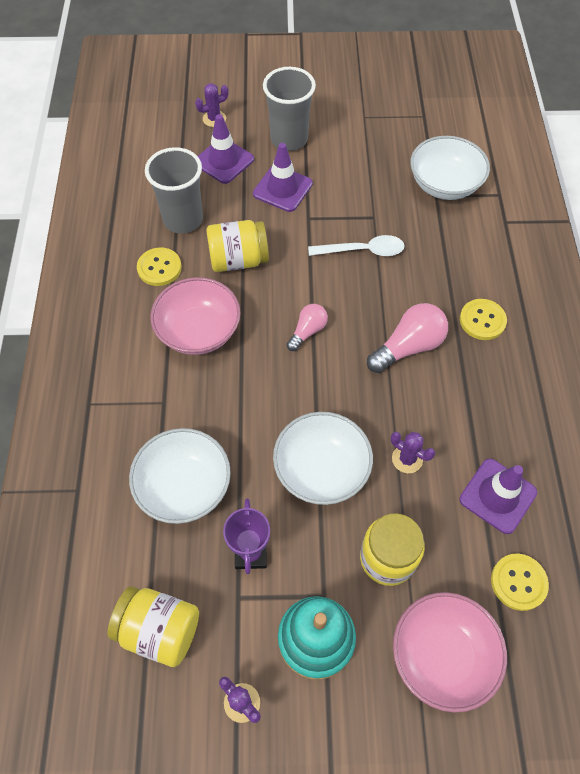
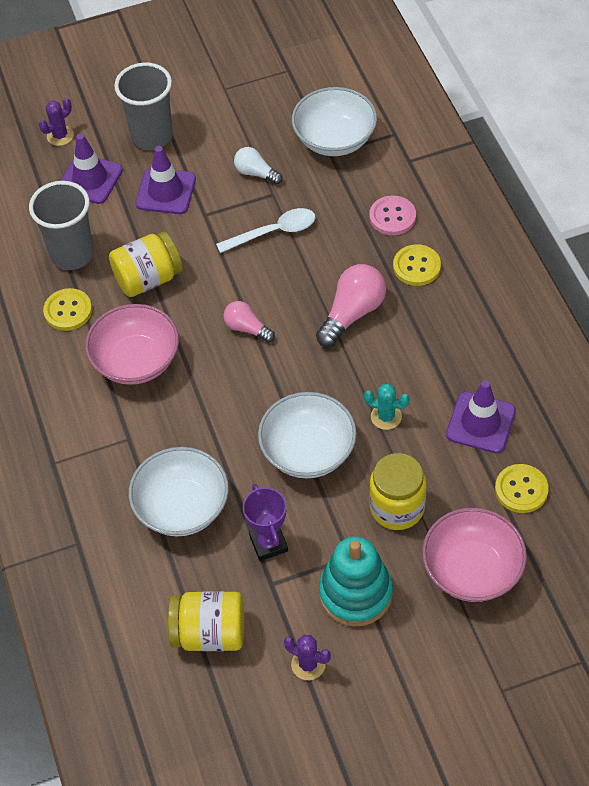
camera: 15 degrees left, 5 degrees down
pink light bulb [287,304,328,351] -> pink light bulb turned 75 degrees counterclockwise [223,301,275,343]
purple cactus [391,432,435,473] -> turquoise cactus [364,384,410,430]
none -> white light bulb [234,147,283,185]
none -> pink button [369,196,416,235]

